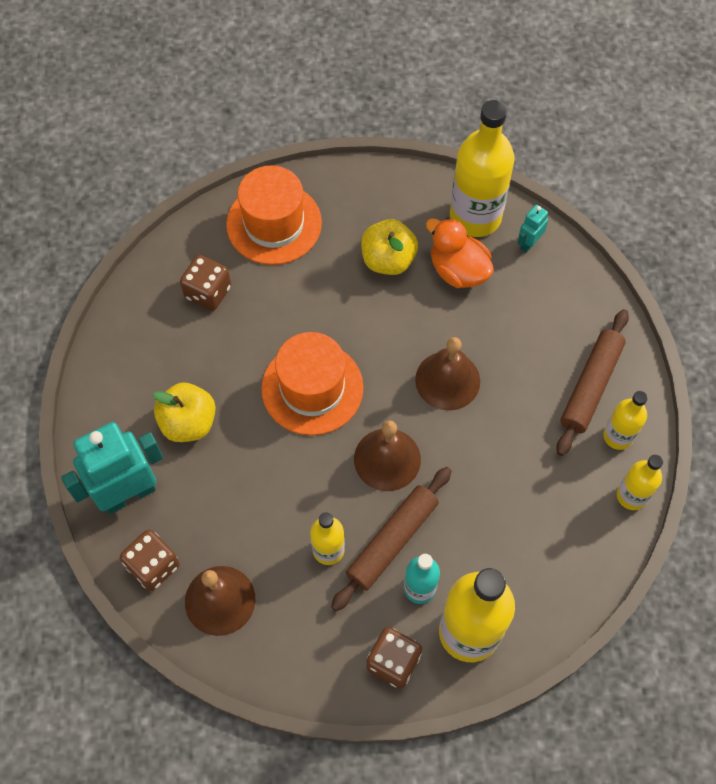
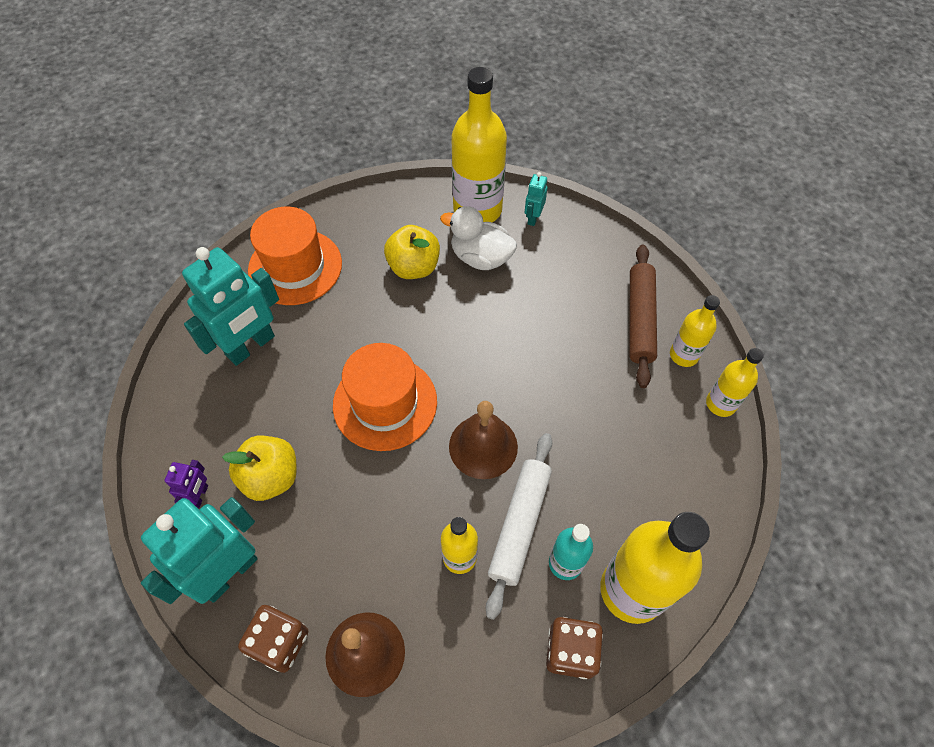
camera: 20 degrees left, 5 degrees down
brown dice [180,255,231,311] -> turquoise robot [182,247,279,366]
brown rolling pin [331,467,452,611] -> white rolling pin [486,433,552,620]
brown bell [415,337,480,411] -> none
orange duck [426,218,494,288] -> white duck [440,206,517,270]
none -> purple robot [164,460,208,509]

